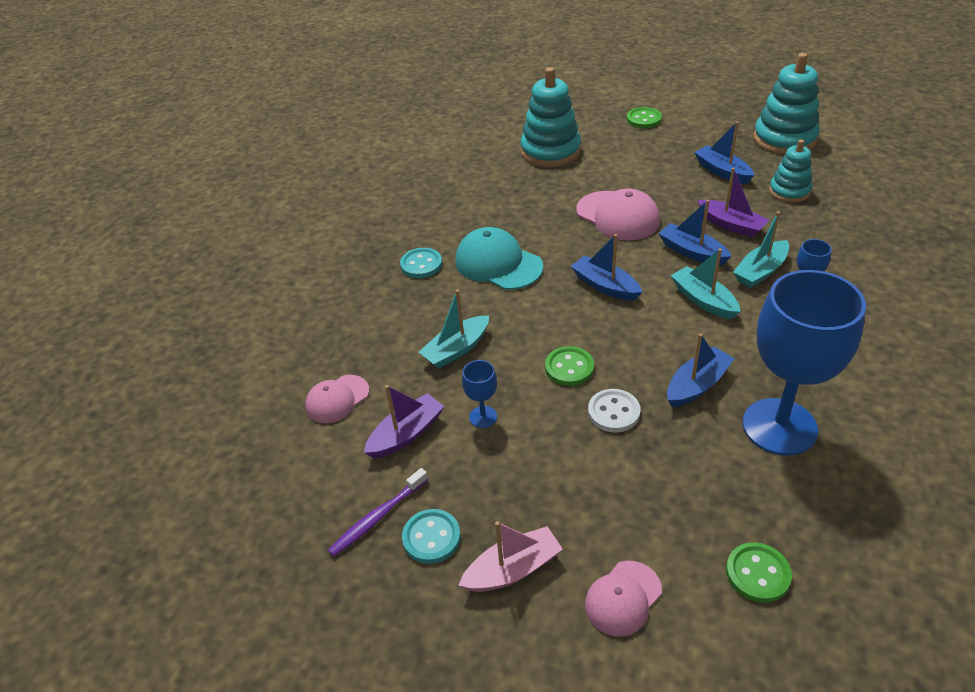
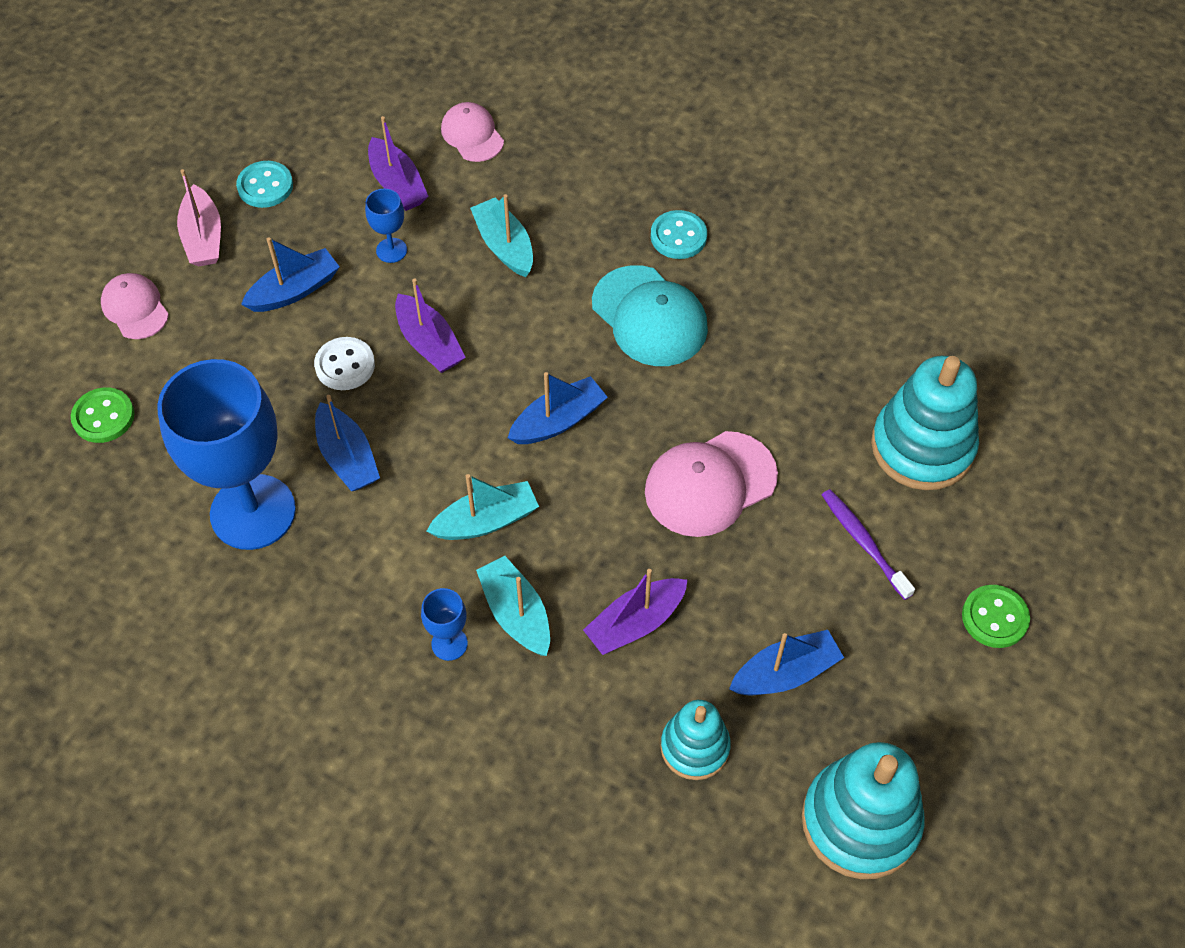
camera: 100 degrees right, 15 degrees up
purple toothbrush [328,468,428,557] -> purple toothbrush moved to [822,489,915,600]
turquoise cap [455,227,543,290] -> turquoise cap turned 90 degrees clockwise [592,265,708,366]
green button [545,346,594,386] -> purple boat [395,279,466,373]
blue boat [658,200,731,265] -> blue boat moved to [241,237,340,312]

